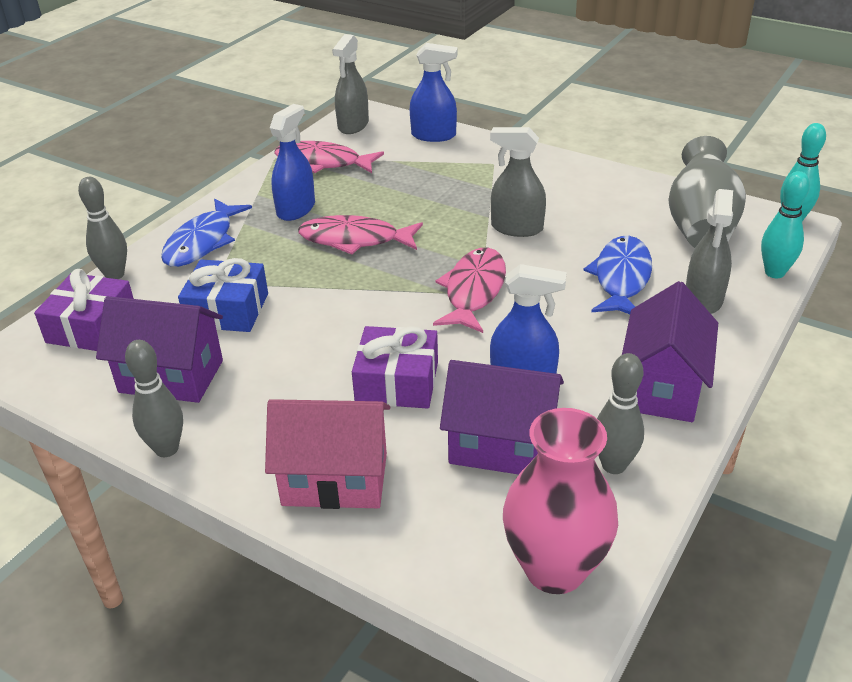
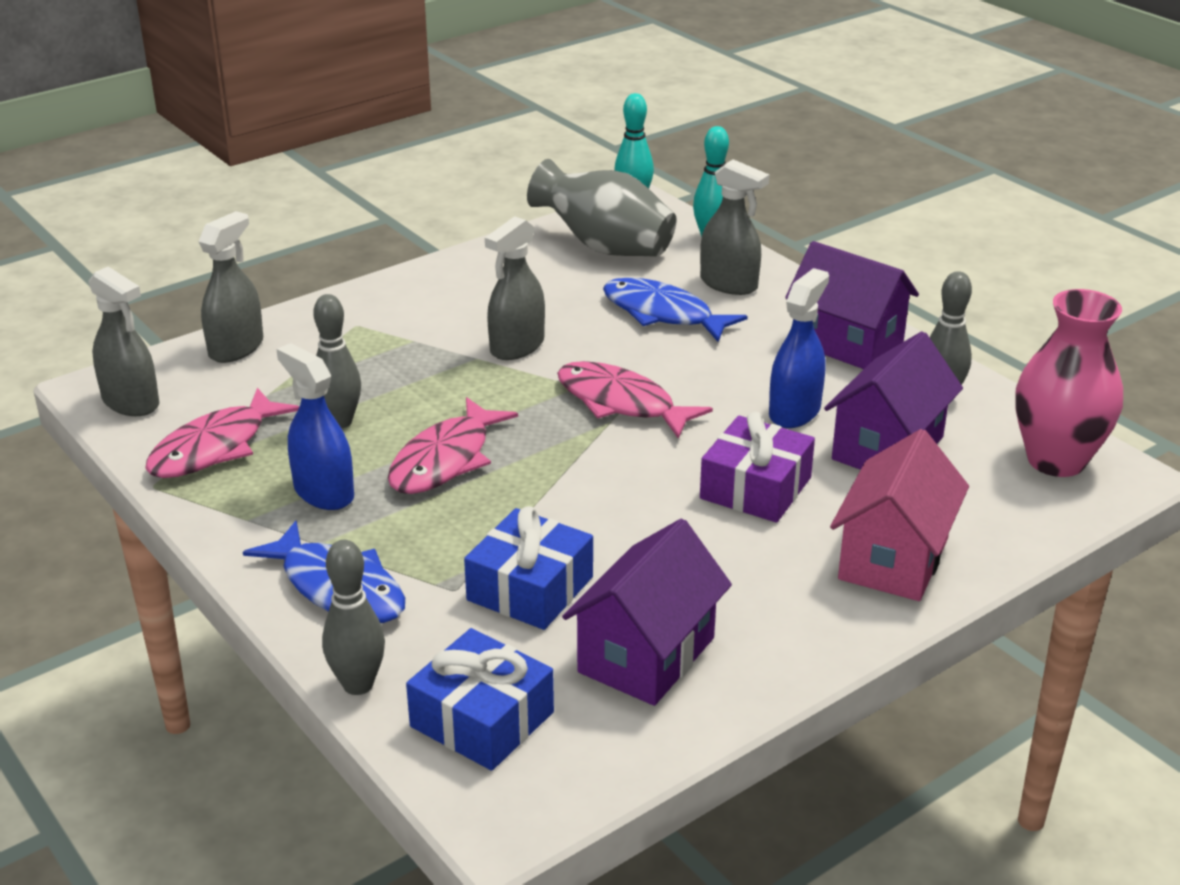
camera: 70 degrees left, 5 degrees down
purple gift [34,269,134,351] -> blue gift [406,628,554,771]
grey bowling pin [125,340,183,457] -> grey bowling pin moved to [313,294,361,429]
blue spray bottle [410,43,458,142] -> grey spray bottle [198,211,263,363]

